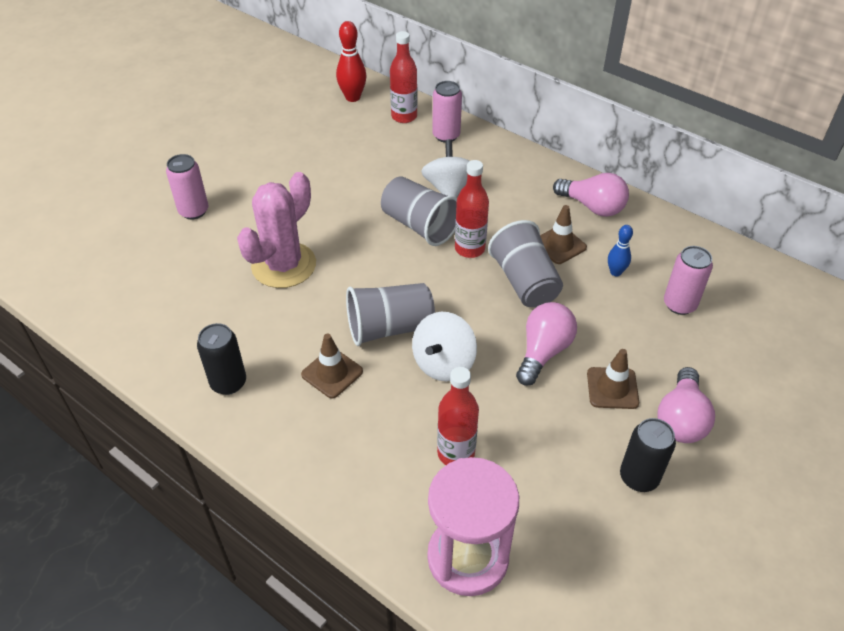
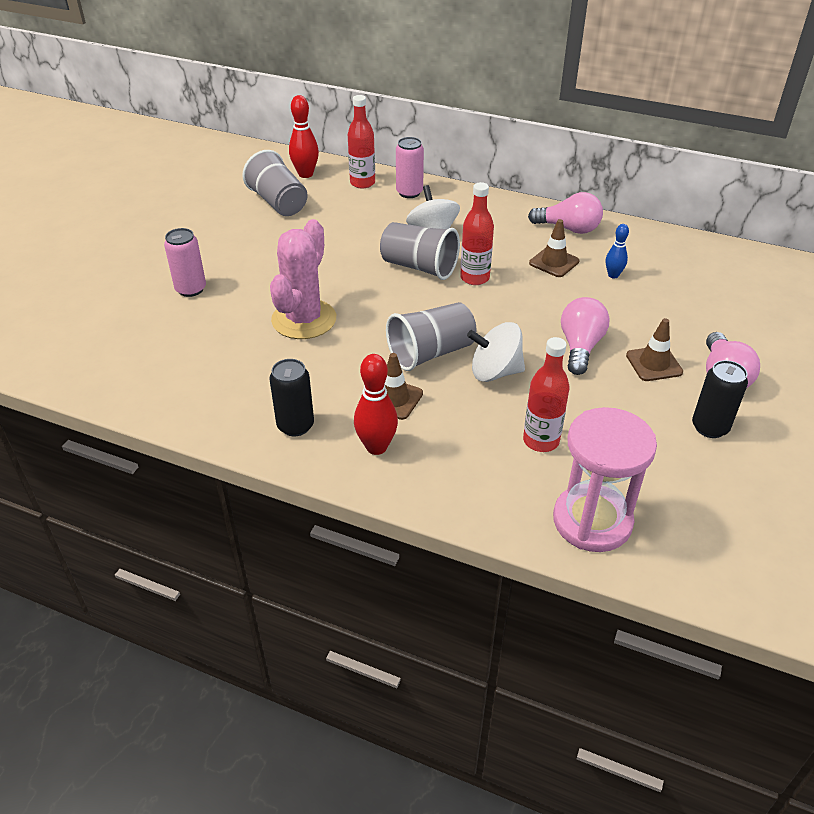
camera: 15 degrees left, 5 degrees down
white spinning top [412,312,477,381] -> white spinning top turned 75 degrees clockwise [467,322,525,382]
grey cup [488,220,563,307] -> grey cup moved to [242,150,308,216]
pink can [664,246,713,315] -> none
none -> red bowling pin [354,354,398,455]

